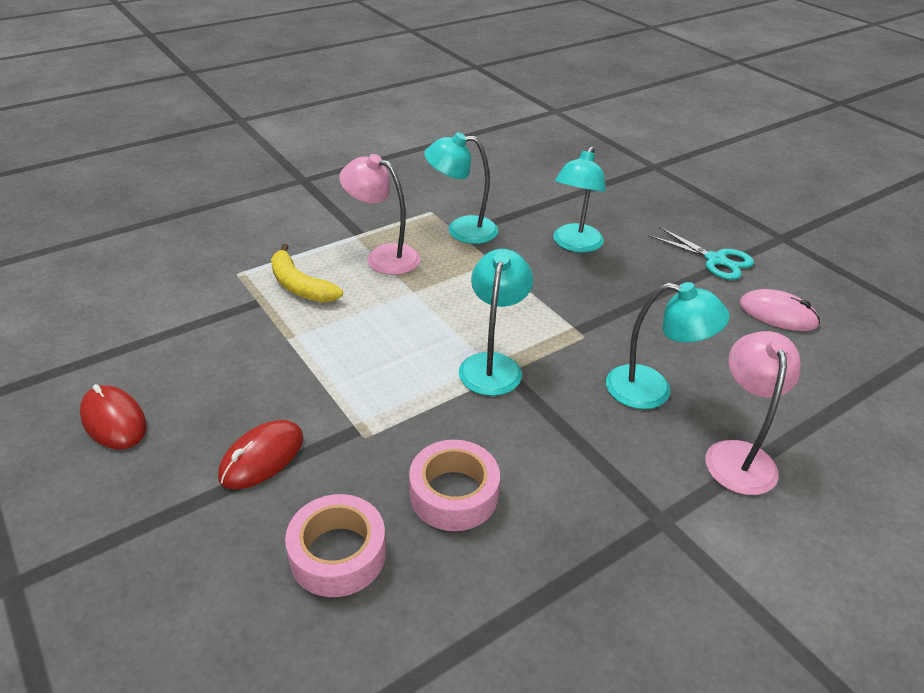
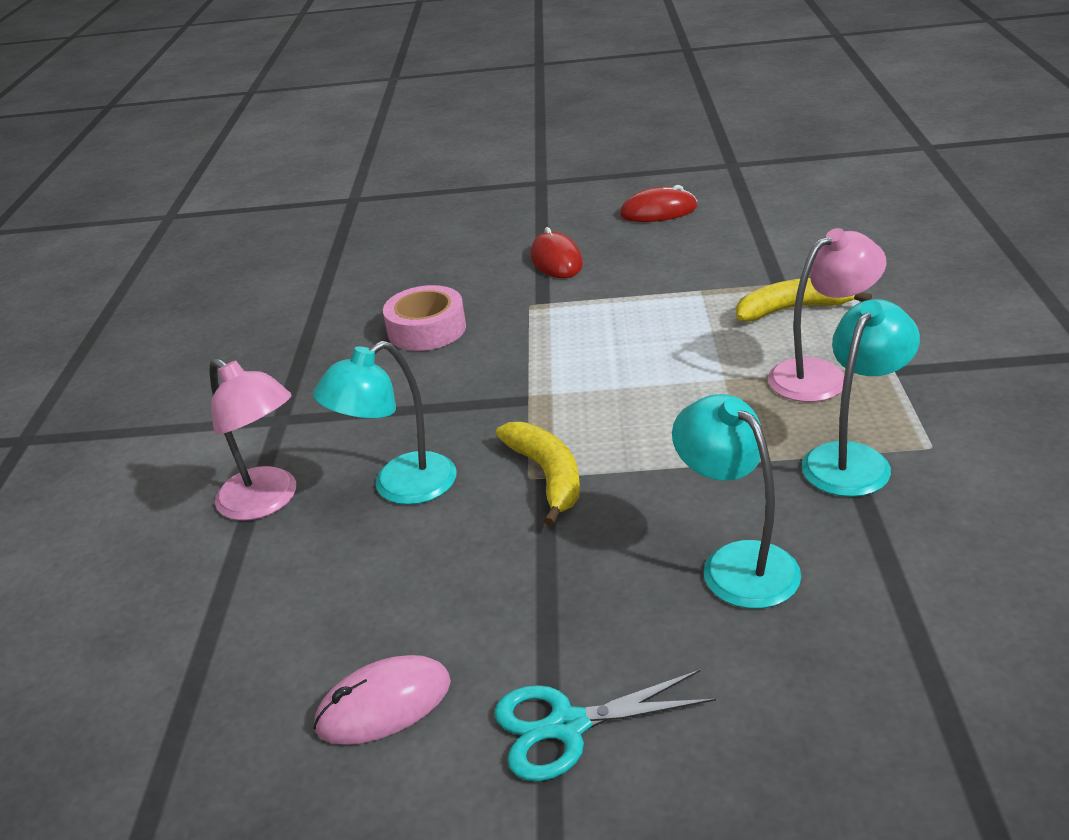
camera: 130 degrees right, 5 degrees down
pink tape [285,494,386,597] -> none
turquoise lamp [459,249,533,396] -> none
none -> yellow banana [496,422,580,526]

